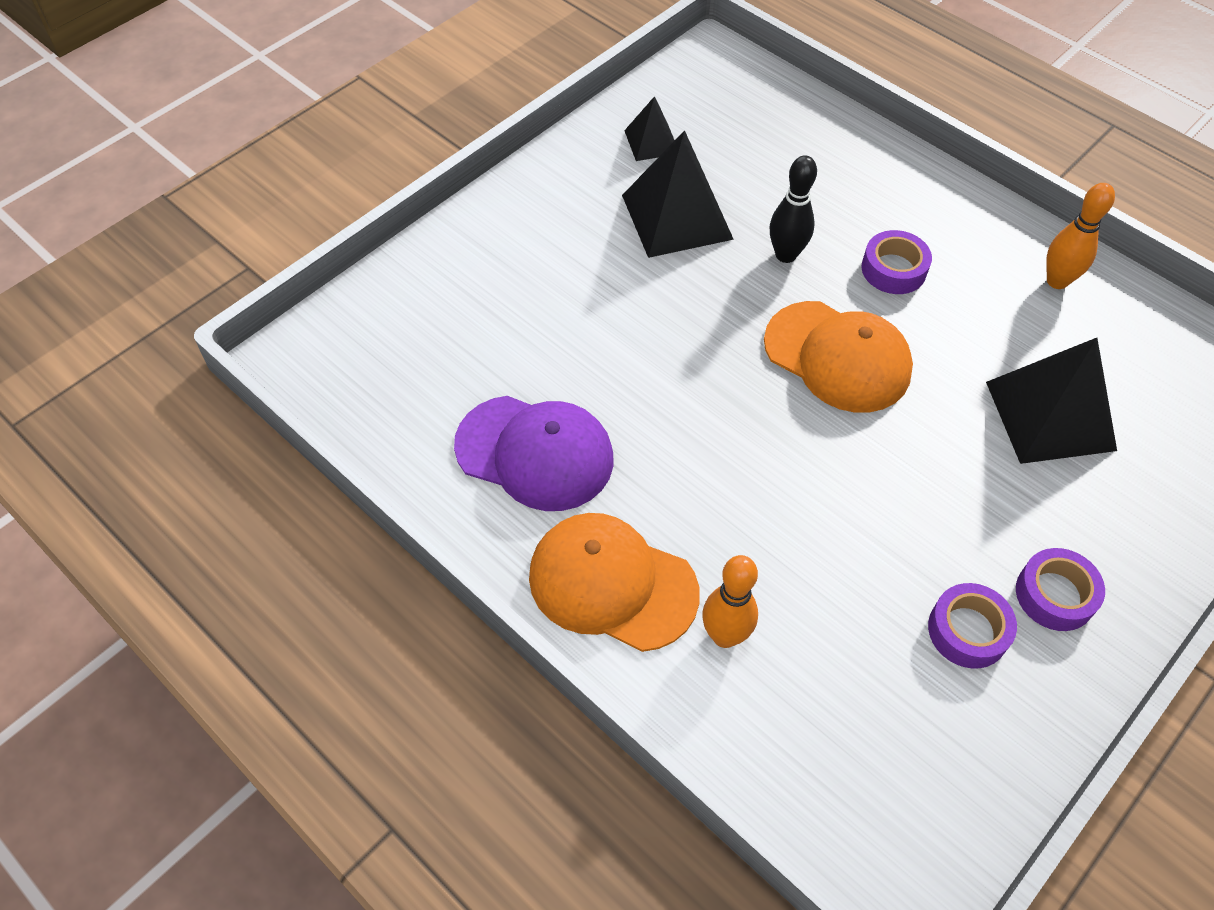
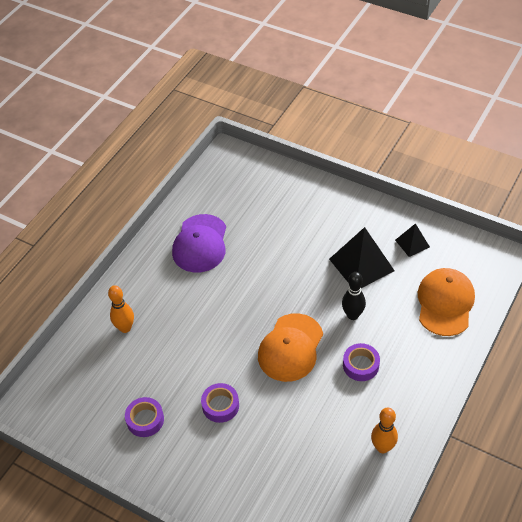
camera: 80 degrees right, 5 degrees down
orange cap [529,513,700,652] -> orange cap moved to [418,268,475,336]
black pyramid [986,338,1117,464] -> none
purple tape [1016,548,1105,631] -> purple tape moved to [201,383,239,423]

